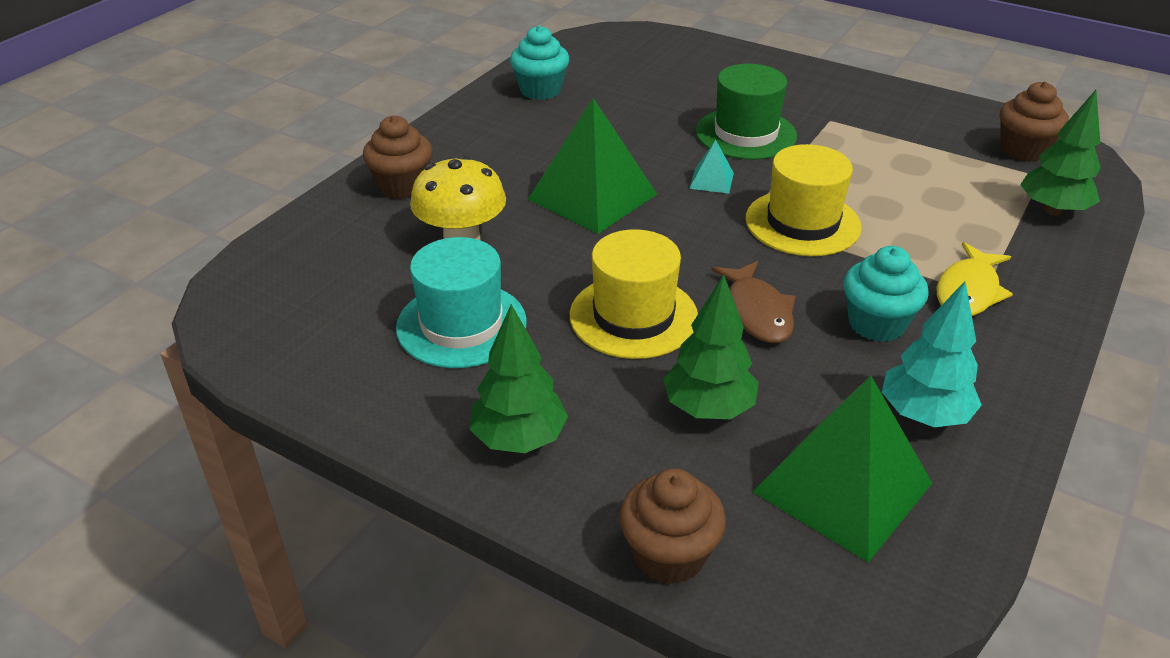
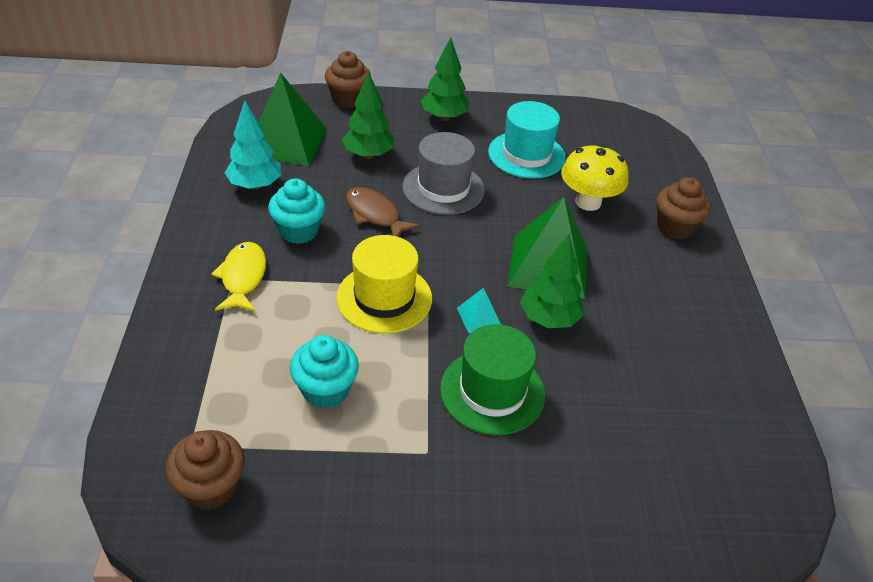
camera: 145 degrees right, 5 degrees up
turquoise cupcake [510,25,570,100] -> turquoise cupcake moved to [290,335,359,409]
yellow hat [570,229,698,359] -> grey hat [403,132,485,215]
green tree [1020,90,1101,215] -> green tree moved to [520,234,584,328]

